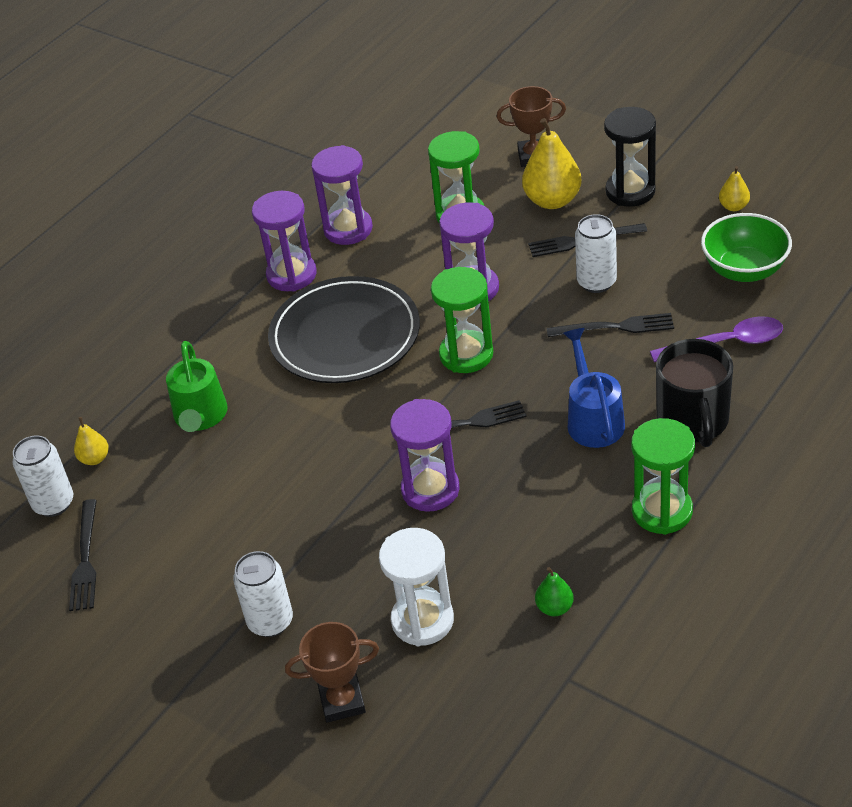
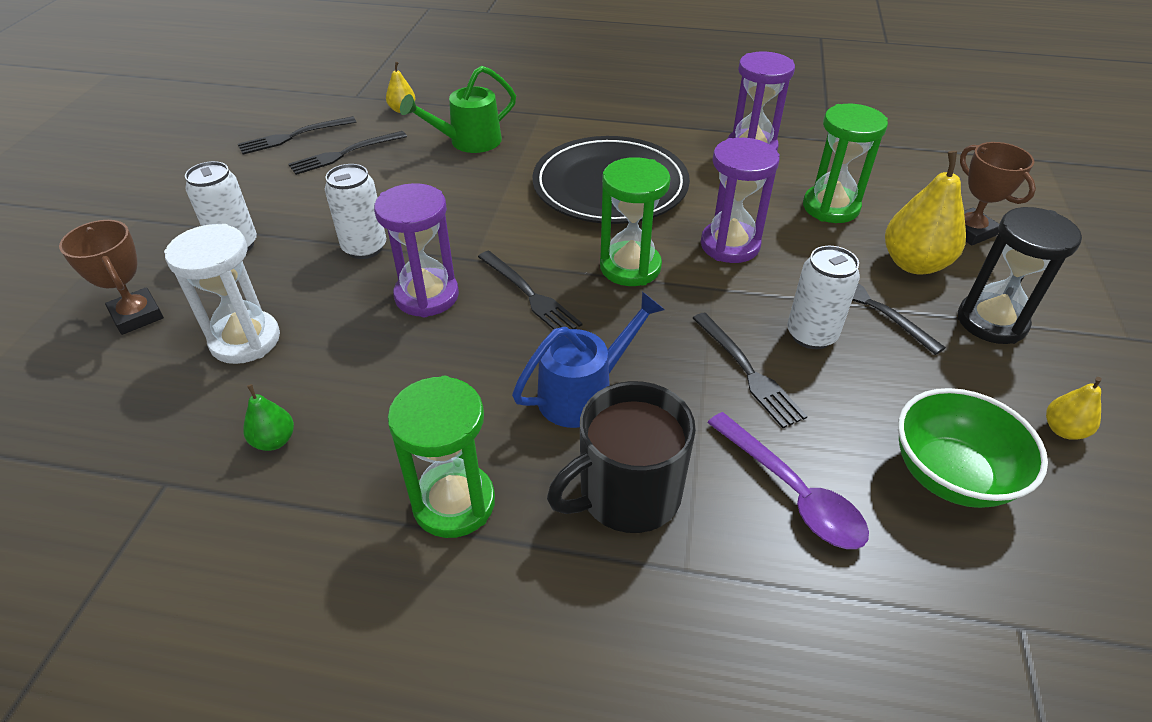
camera: 60 degrees right, 0 degrees up
white can [13,436,73,517] -> white can moved to [325,164,386,259]
purple hourglass [252,191,317,292] -> none
none -> black fork [289,131,407,175]

